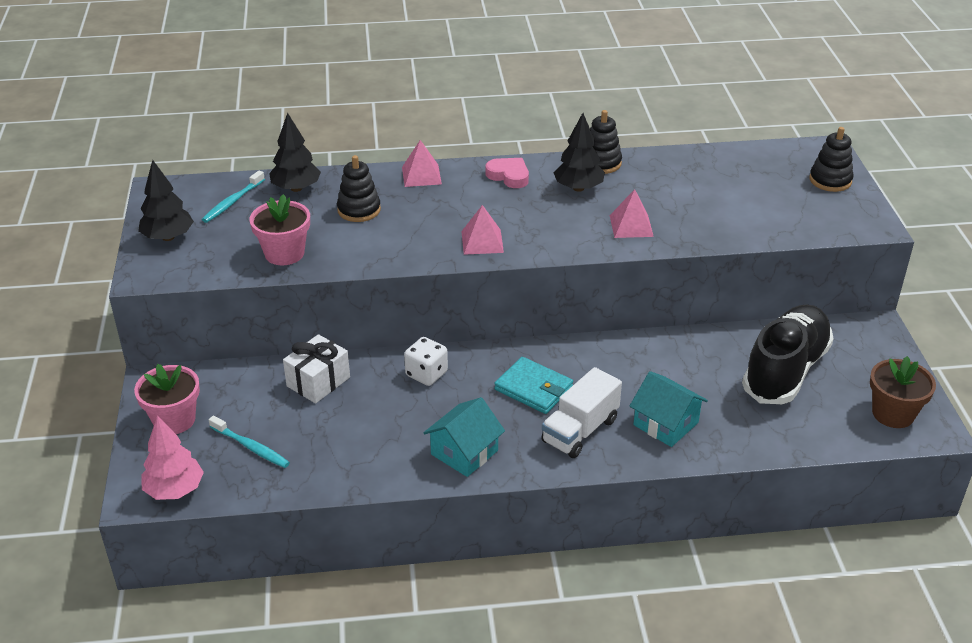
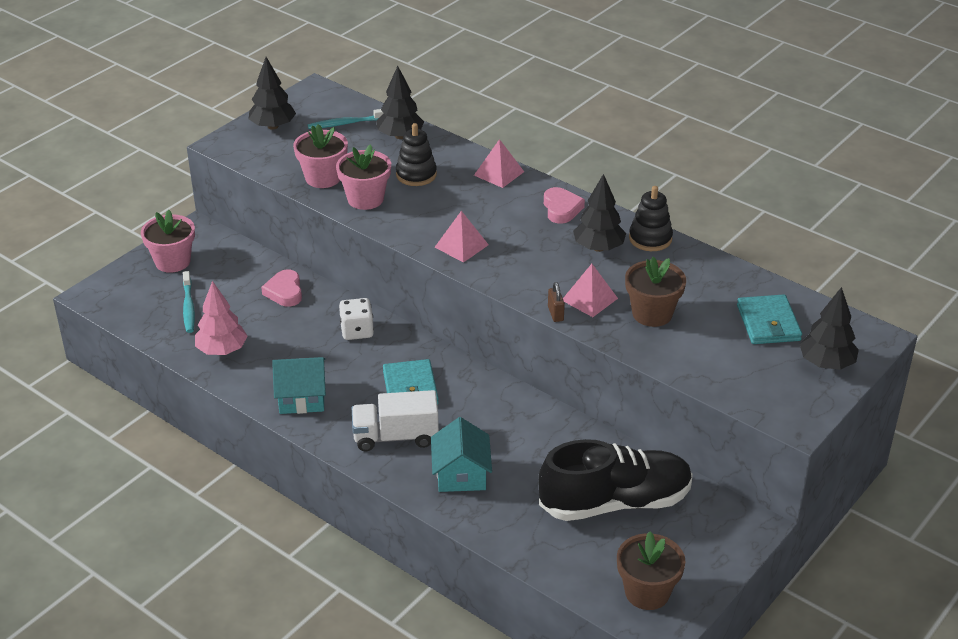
camera: 45 degrees right, 0 degrees up
pink tree [142,416,204,500] -> pink tree moved to [195,281,247,355]
white gift [283,334,350,403] -> pink heart [261,270,302,307]
black stacking toy [809,127,854,192] -> black tree [800,287,859,370]
none -> pink flower pot [336,144,391,210]
none -> brown padlock [548,282,565,322]
none -> brown flower pot [625,257,686,327]
none -> turquoise wallet [737,295,802,344]

